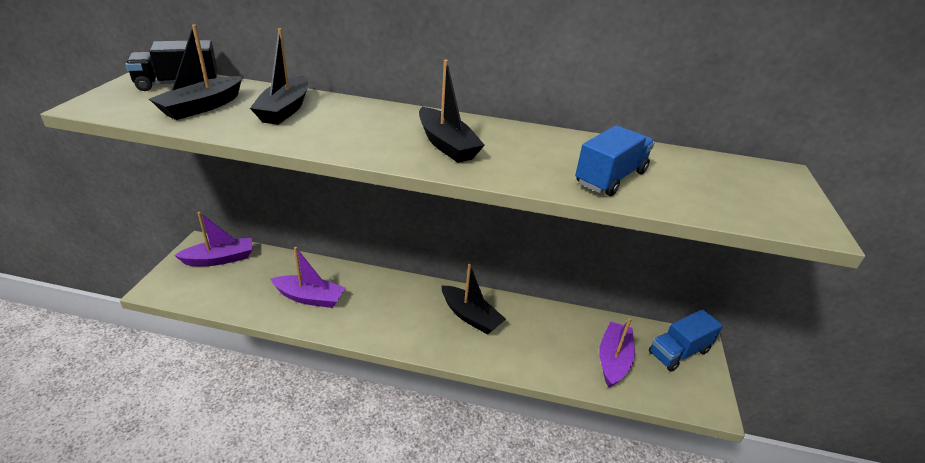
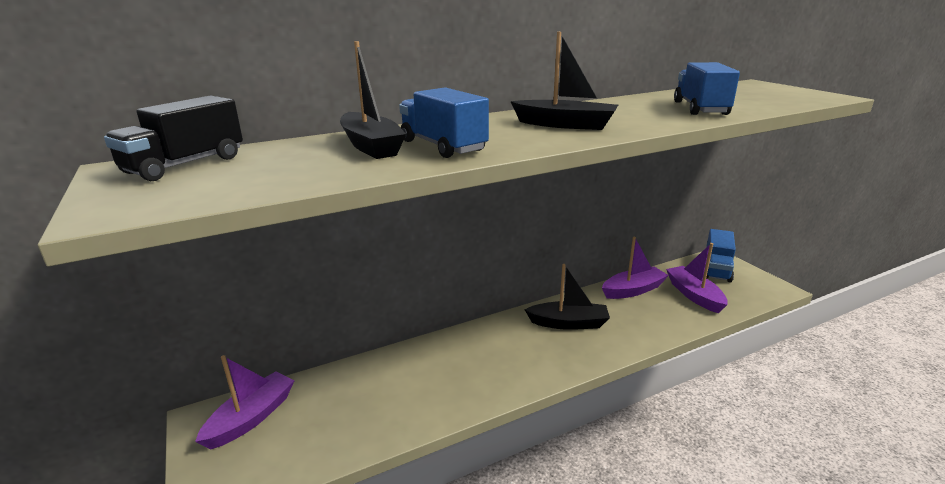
camera: 35 degrees left, 10 degrees down
black boat [149,24,242,120] -> none
purple boat [271,247,345,308] -> purple boat moved to [602,237,669,299]
none -> blue truck [399,87,489,158]

